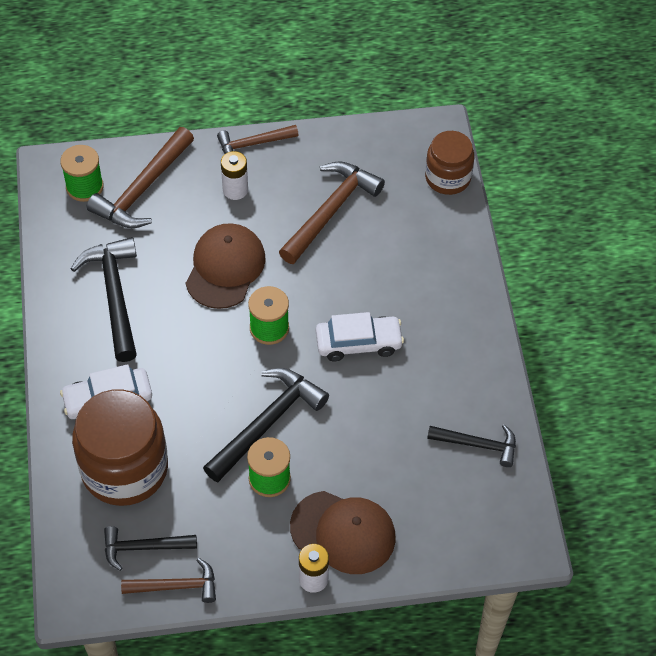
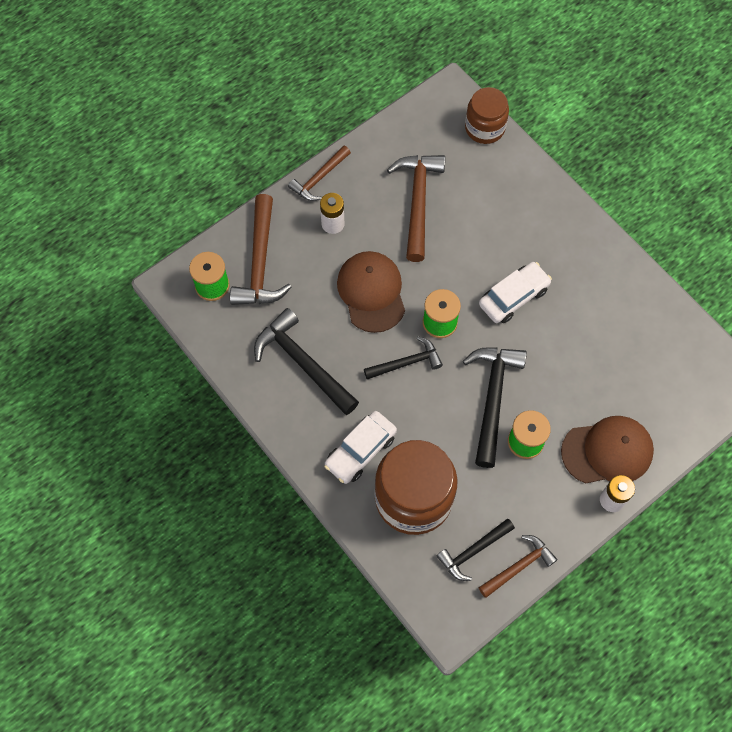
camera: 30 degrees left, 10 degrees up
black hammer [427,424,516,467] -> black hammer moved to [364,336,443,379]

